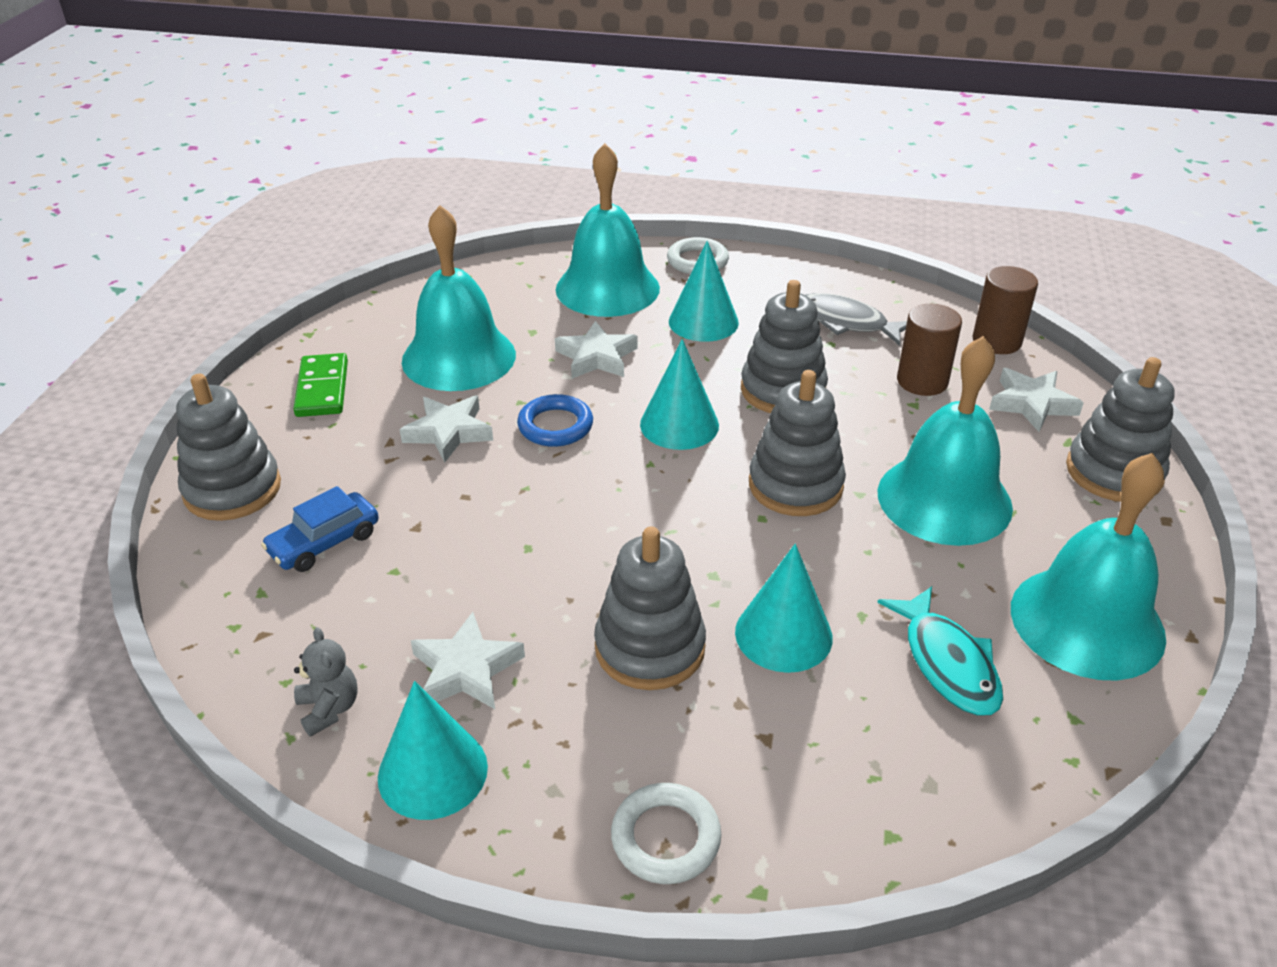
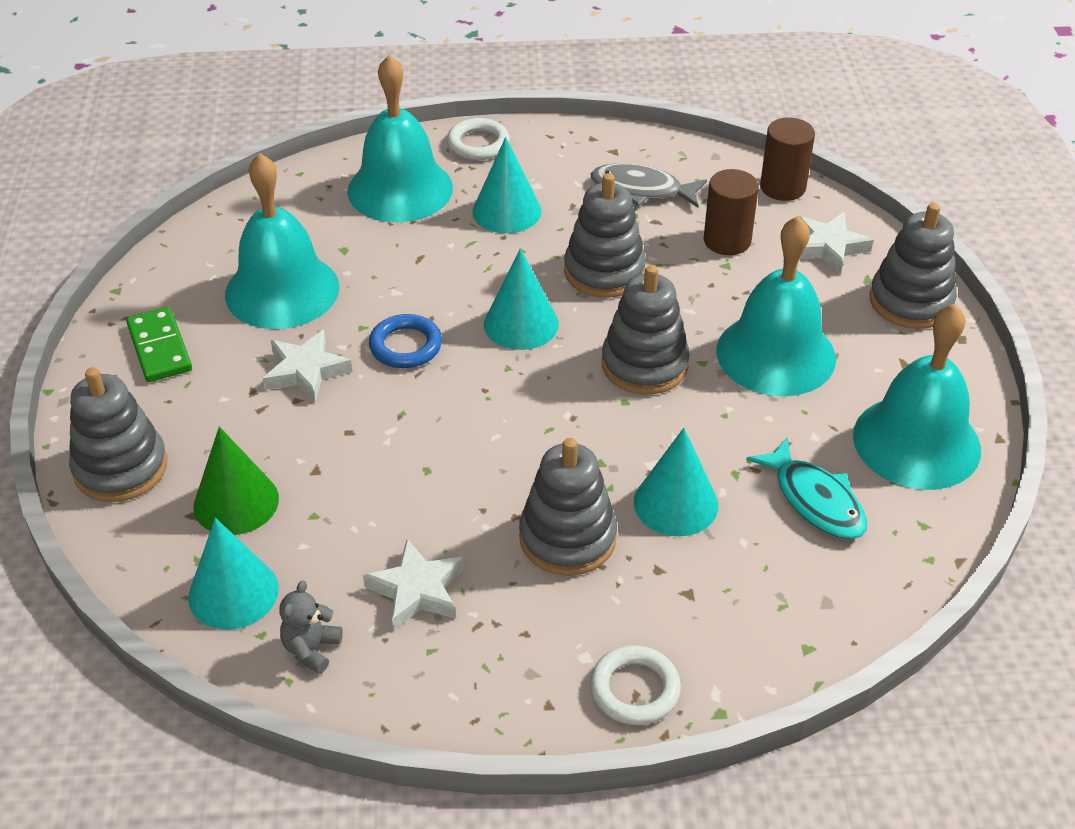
camera: 15 degrees left, 5 degrees up
blue car [261,486,379,572] -> green cone [194,427,279,535]
grey teddy bear [294,627,358,737] -> grey teddy bear turned 120 degrees counterclockwise [279,580,343,674]
turquoise cone [378,681,488,820] -> turquoise cone moved to [188,518,279,630]
white star [555,321,638,379] -> none

